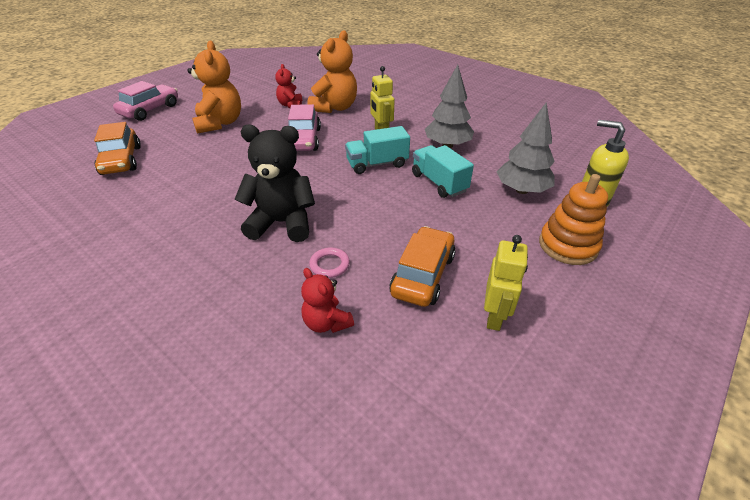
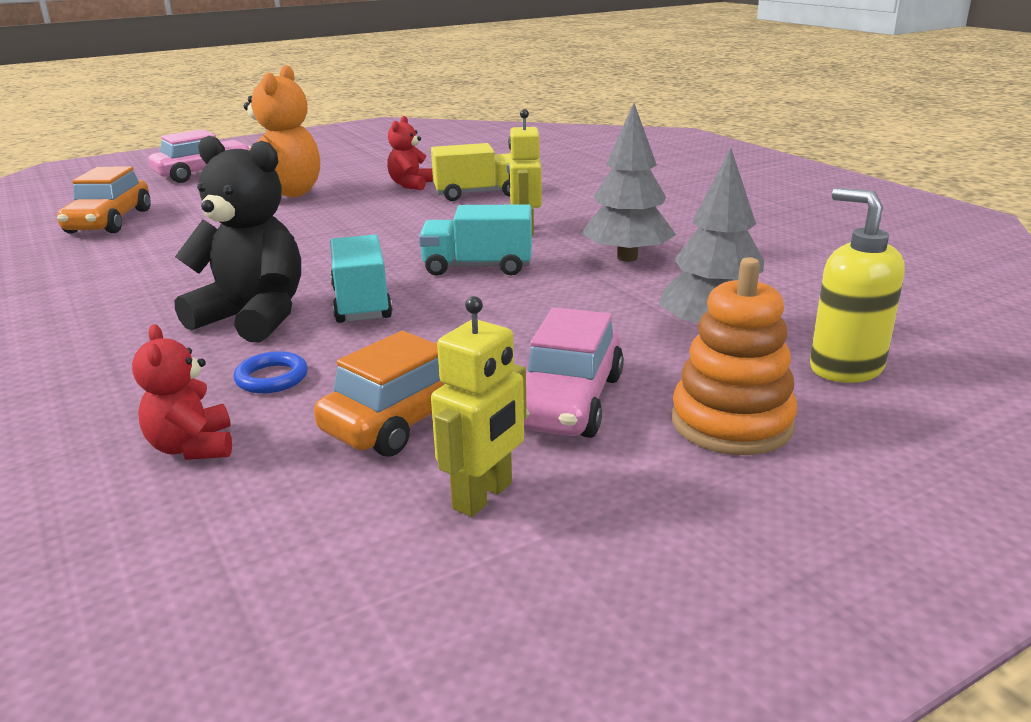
camera: 20 degrees right, 15 degrees down
pink car [288,104,321,151] -> pink car moved to [524,307,624,438]
orange teddy bear [307,30,357,113] -> yellow truck [431,143,511,201]
pink ring [309,248,350,278] -> blue ring [234,351,308,394]
turquoise truck [412,145,474,198] -> turquoise truck moved to [330,235,393,323]

